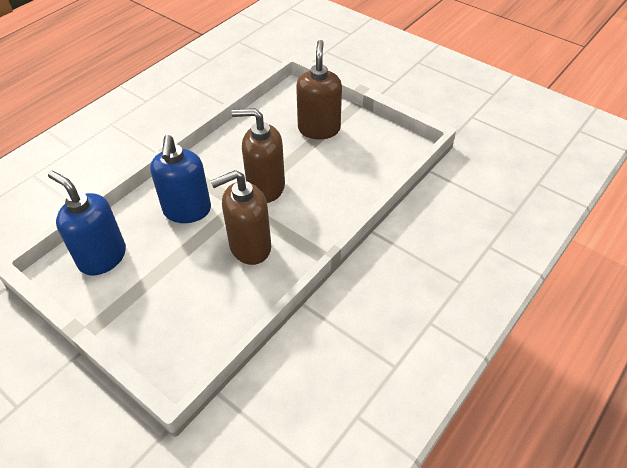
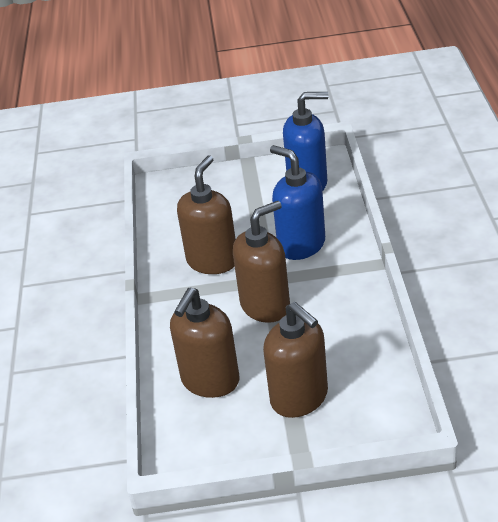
camera: 140 degrees right, 10 degrees down
none -> brown soap dispenser [170,288,239,398]

